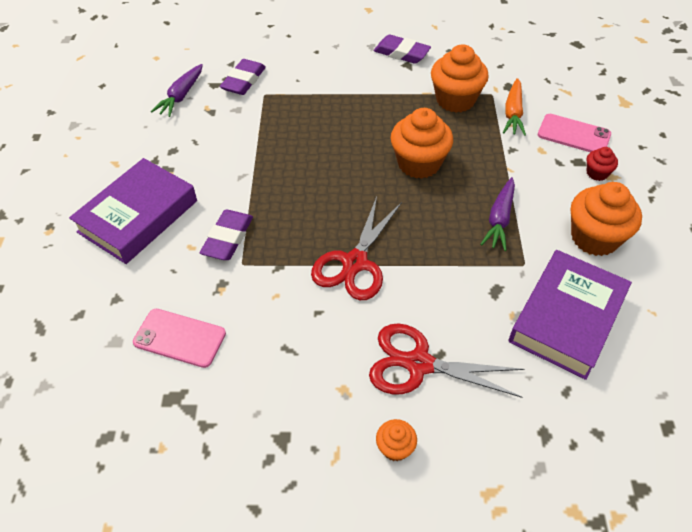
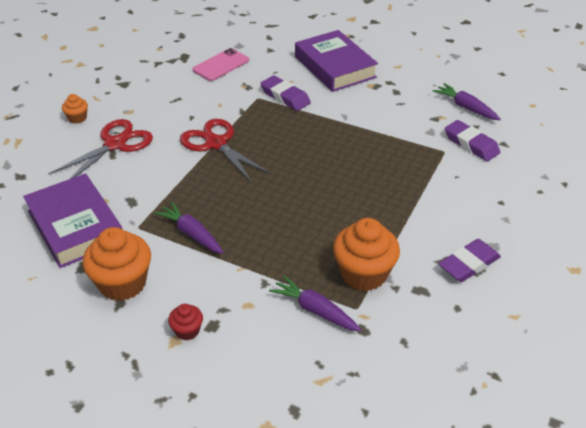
camera: 115 degrees right, 10 degrees down
orange cupcake [391,108,453,179] -> none
orange carrot [503,78,526,136] -> purple carrot [269,275,361,331]
pink phone [538,114,611,152] -> none

